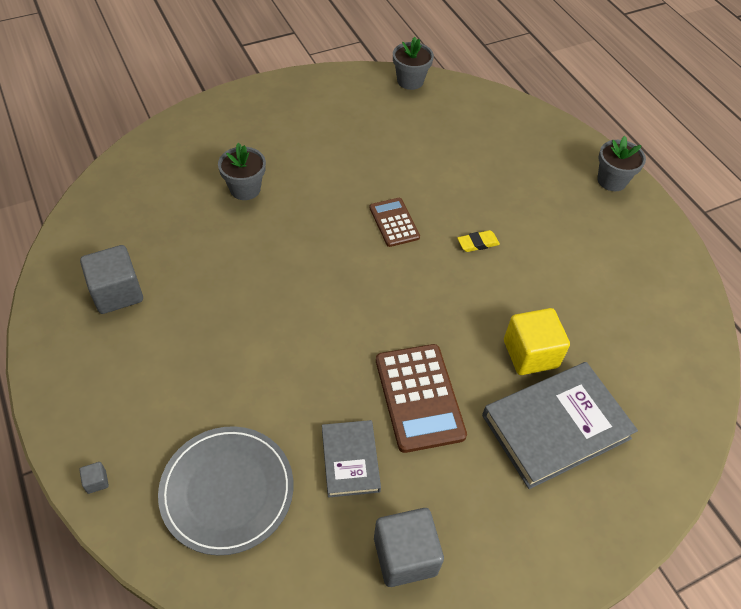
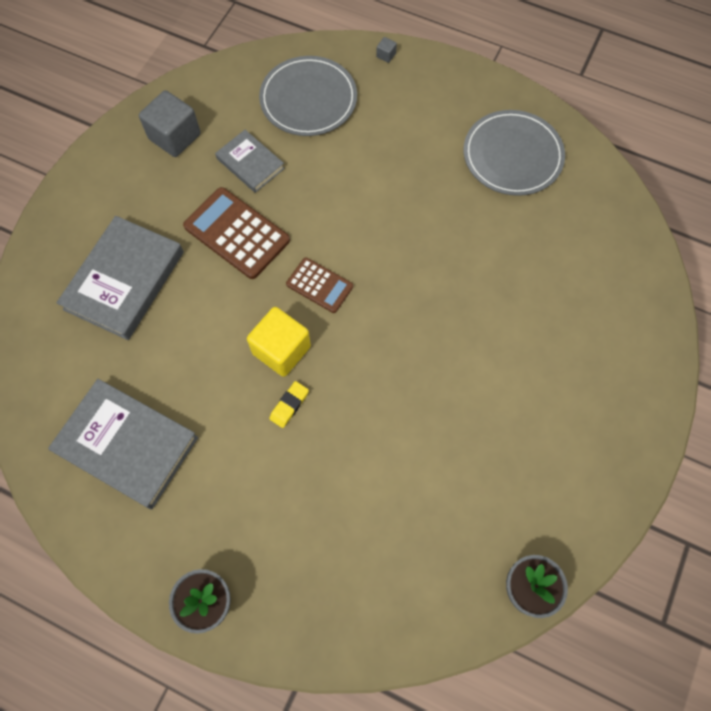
camera: 145 degrees right, 15 degrees up
grey cube [80,245,143,314] -> grey plate [463,110,565,196]
grey flower pot [218,143,266,200] -> none
brown calculator [370,198,420,247] -> brown calculator moved to [286,257,353,313]
yellow cube [504,308,570,375] -> yellow cube moved to [247,307,311,377]
none -> grey book [48,379,198,509]

